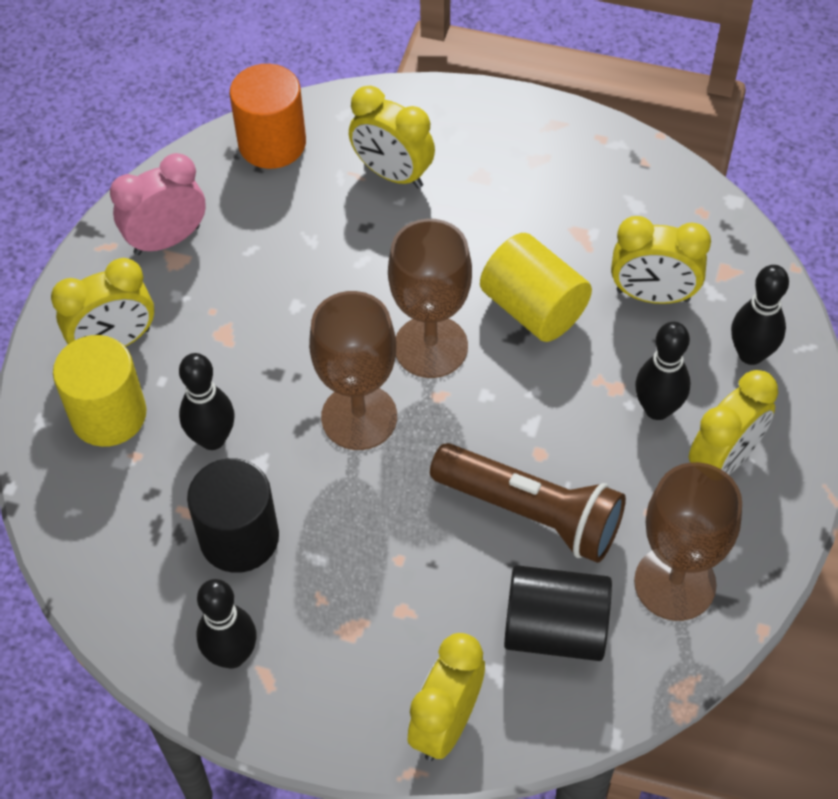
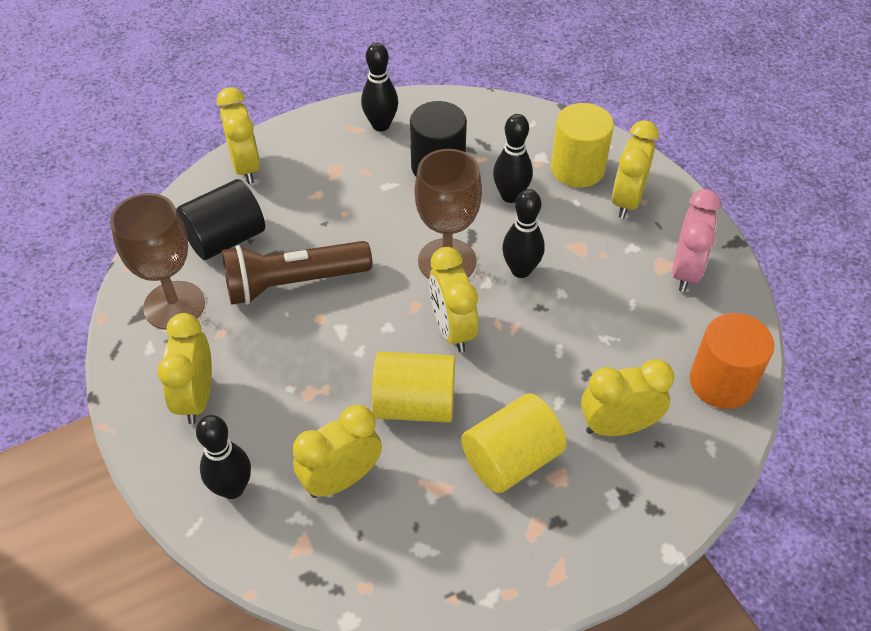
camera: 135 degrees right, 5 degrees down
brown goblet [388,219,472,378] -> yellow clock [429,247,478,353]
black bowling pin [635,322,690,420] -> black bowling pin moved to [502,189,545,278]
none -> yellow cylinder [461,394,567,493]

